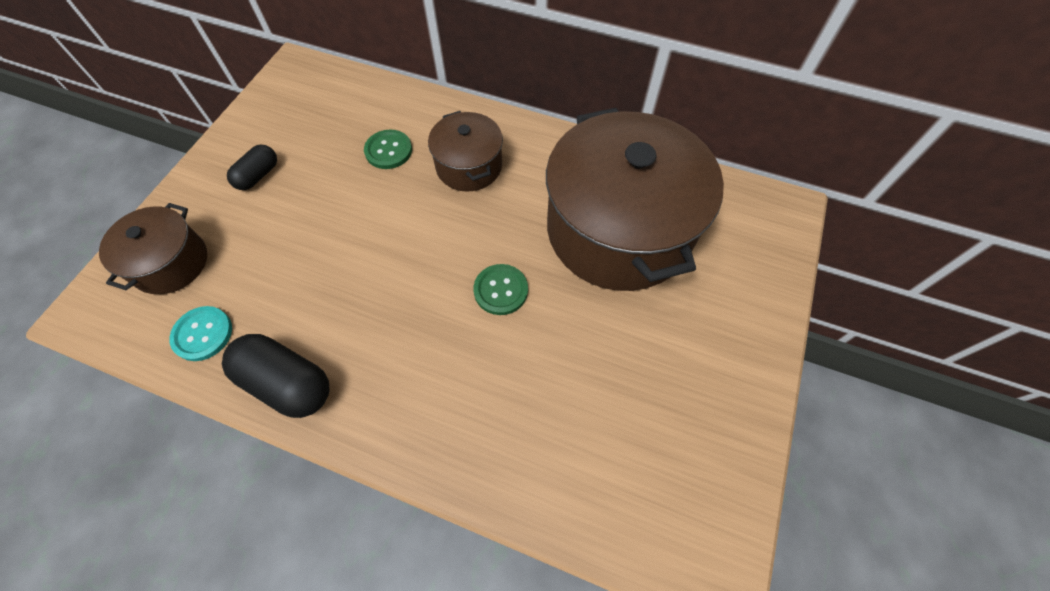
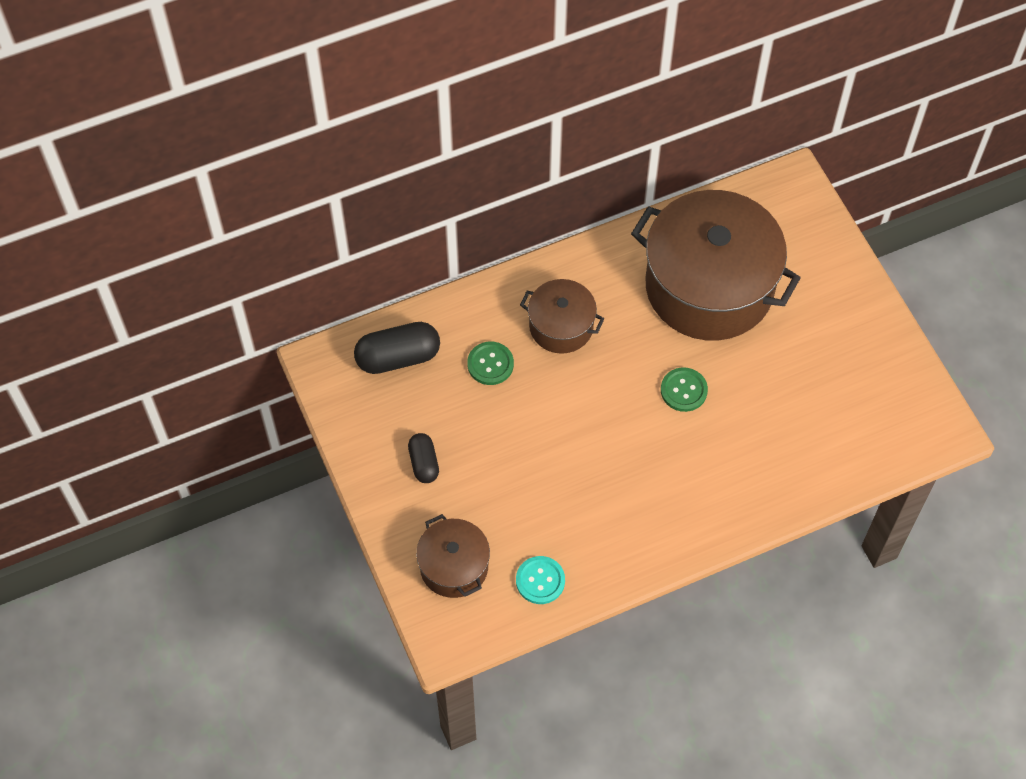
camera: 45 degrees left, 0 degrees up
black capsule [222,334,330,418] -> black capsule moved to [354,322,440,374]

